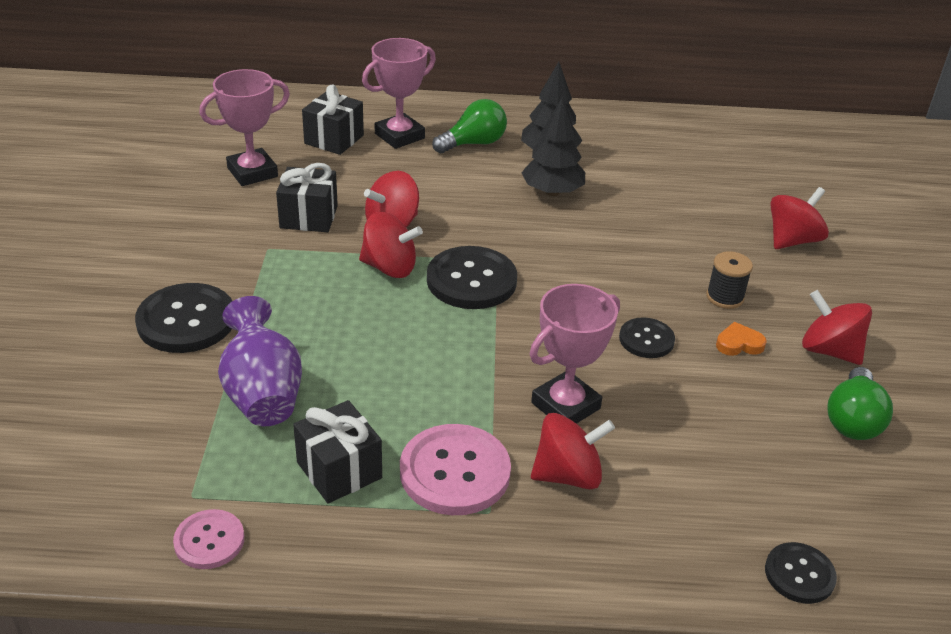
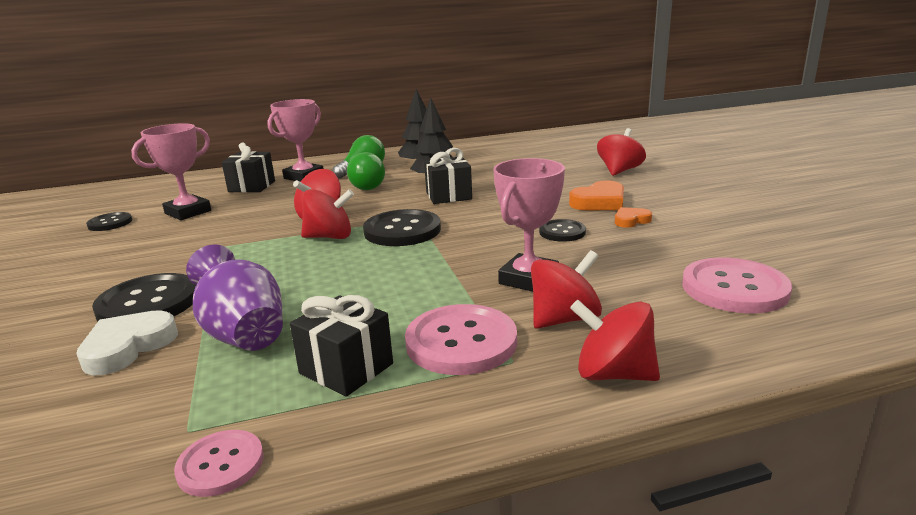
camera: 15 degrees left, 15 degrees down
black gift [276,163,338,232] -> black gift moved to [424,148,472,204]
black spool [706,251,753,309] -> orange heart [569,180,624,210]
black button [765,542,837,604] -> black button moved to [86,212,132,231]
red spinning top [802,290,872,365] -> red spinning top moved to [570,300,660,381]
green light bulb [827,367,893,440] -> green light bulb moved to [347,152,385,190]
none -> white heart [76,310,178,375]
none -> pink button [682,257,792,313]

